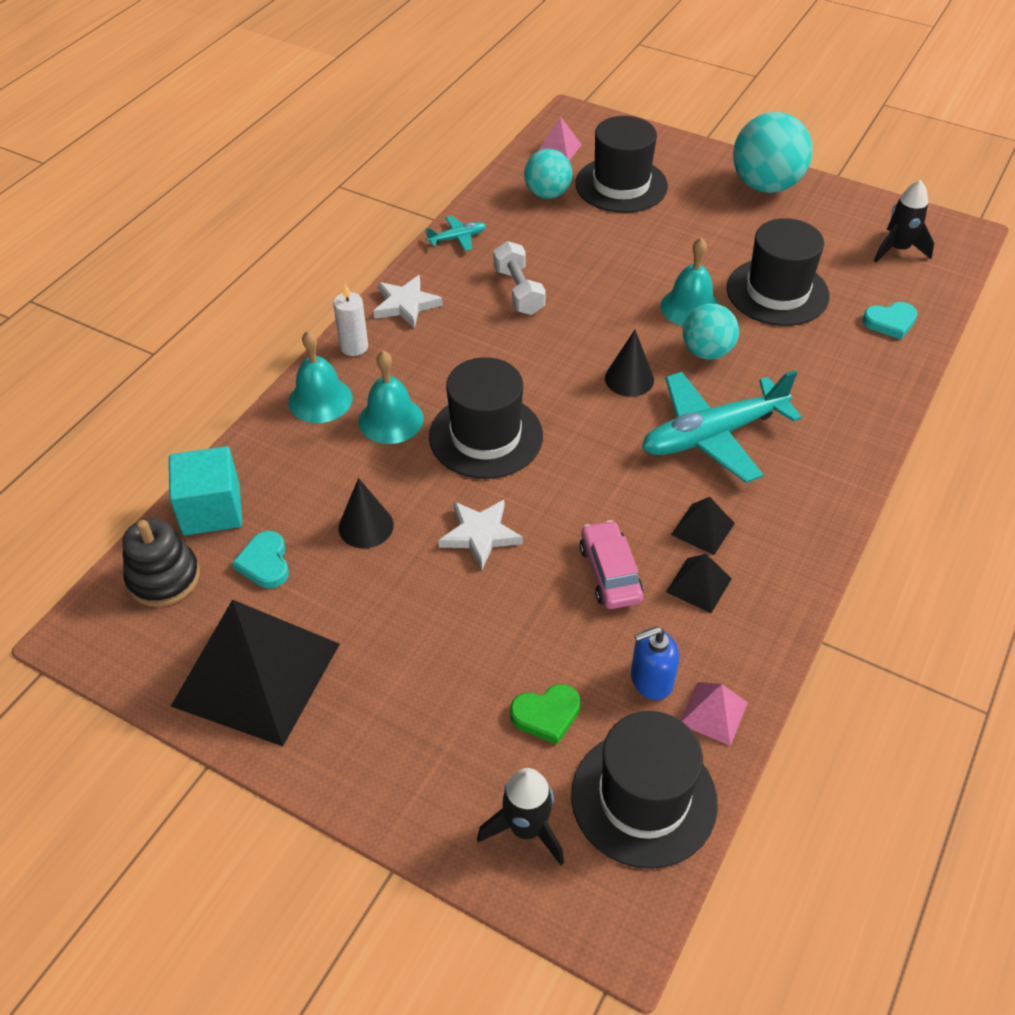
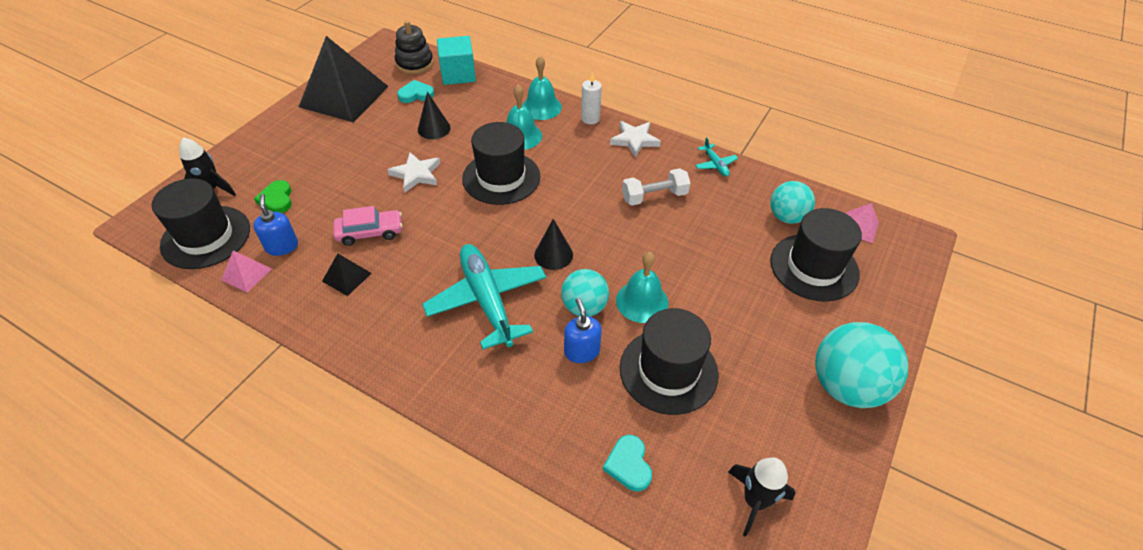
camera: 90 degrees right, 0 degrees up
black pyramid [671,497,735,555] -> none
none -> blue soap dispenser [564,298,602,363]

